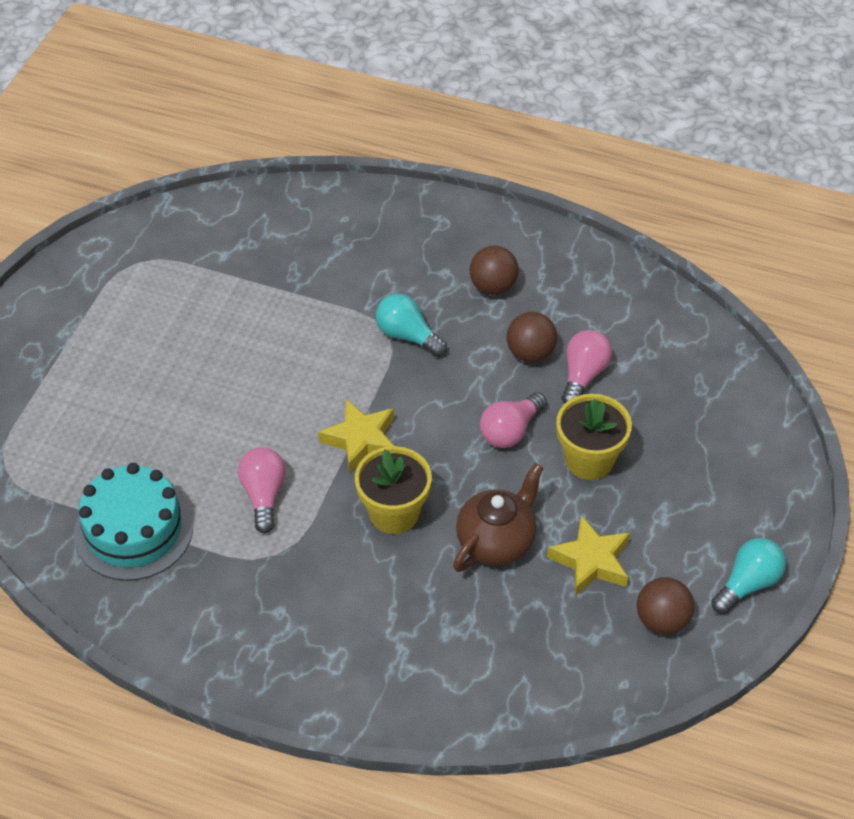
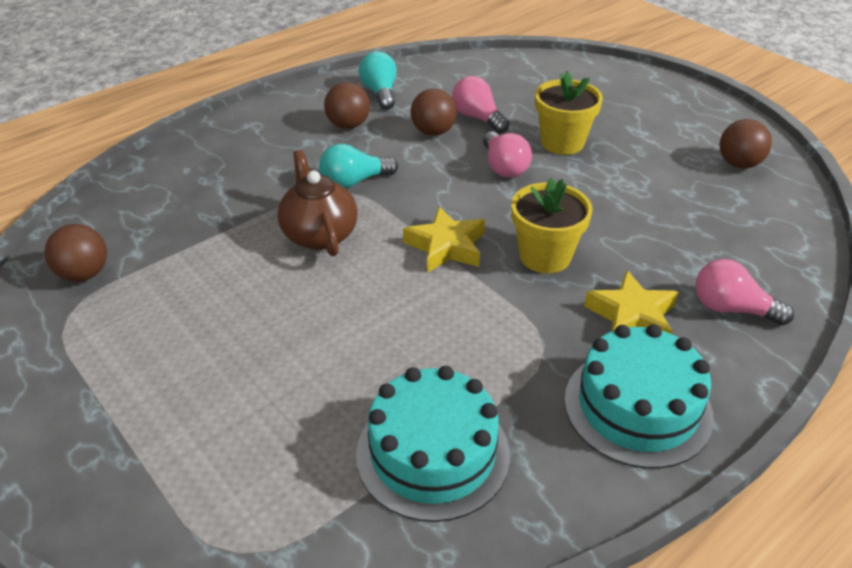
camera: 60 degrees left, 10 degrees down
pink light bulb [238,447,286,533] -> pink light bulb moved to [695,259,794,326]
brown teapot [453,463,543,572] -> brown teapot moved to [277,150,358,256]
yellow star [547,515,630,596] -> yellow star moved to [584,270,678,334]
turquoise light bulb [711,538,786,614] -> turquoise light bulb moved to [359,51,397,110]
none -> brown ball [44,224,107,282]
none -> turquoise cake [564,324,714,469]

